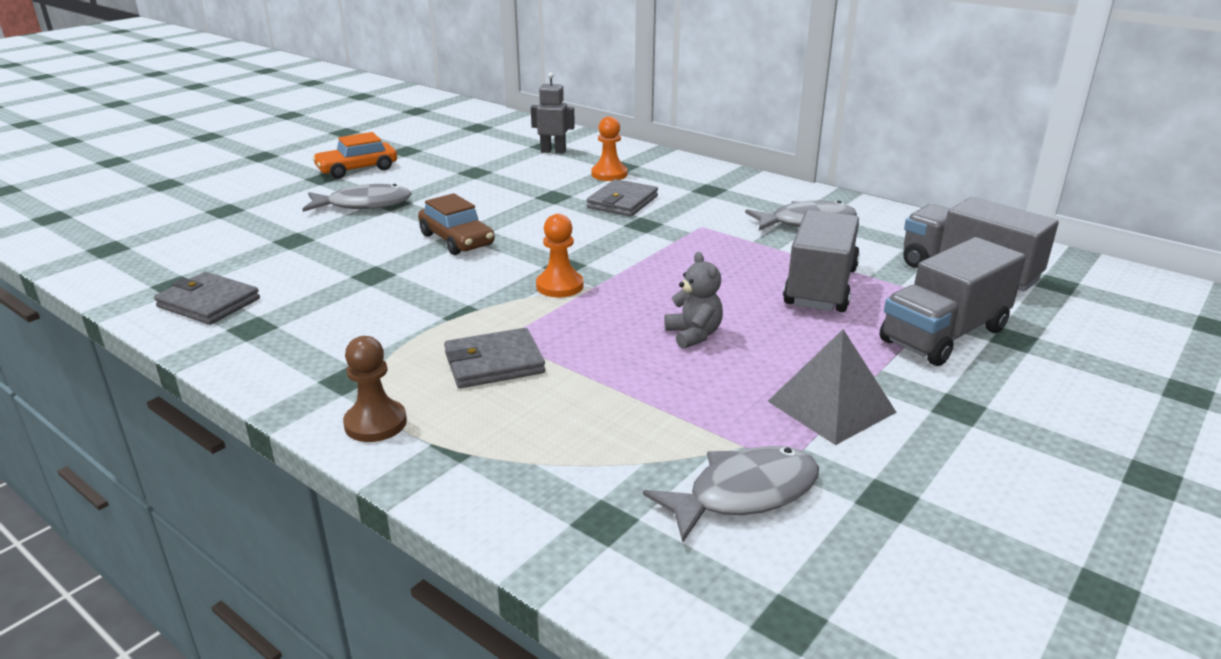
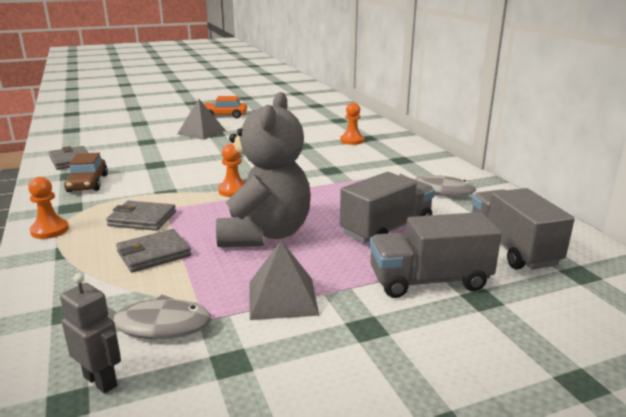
camera: 30 degrees right, 5 degrees down
grey fish [303,184,411,212] -> grey pyramid [177,99,226,140]
brown pawn [343,336,407,442] -> orange pawn [28,177,69,239]
brown car [418,193,495,255] -> brown car moved to [64,153,108,192]
grey robot [531,72,575,154] -> grey robot moved to [60,273,121,394]
grey wallet [586,179,658,217] -> grey wallet moved to [116,229,191,272]
grey teddy bear [664,252,723,349] -> grey teddy bear [216,92,311,247], size x2.42

